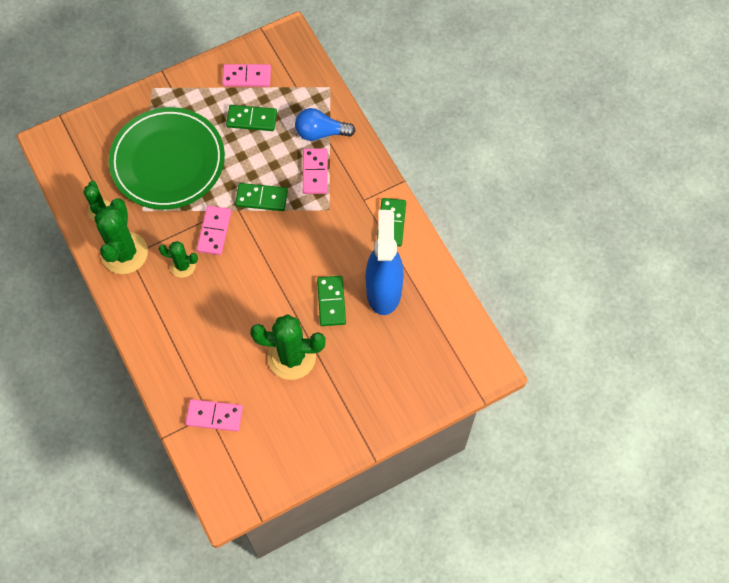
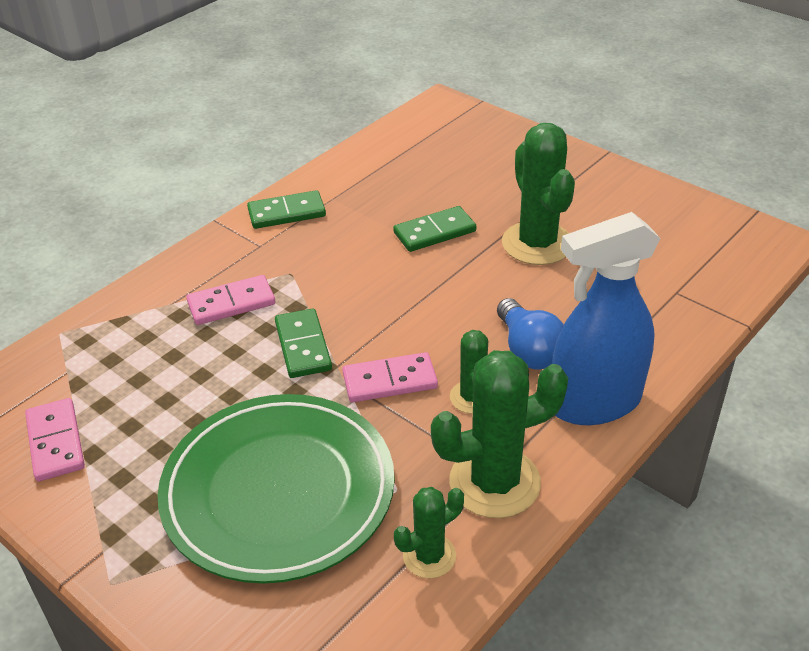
camera: 110 degrees left, 25 degrees down
pink domino [186,399,243,431] -> none
green domino [226,105,277,131] -> none
blue light bulb [295,108,356,141] -> blue light bulb moved to [497,298,564,370]
blue spray bottle [366,210,404,315] -> blue spray bottle moved to [552,212,661,425]

